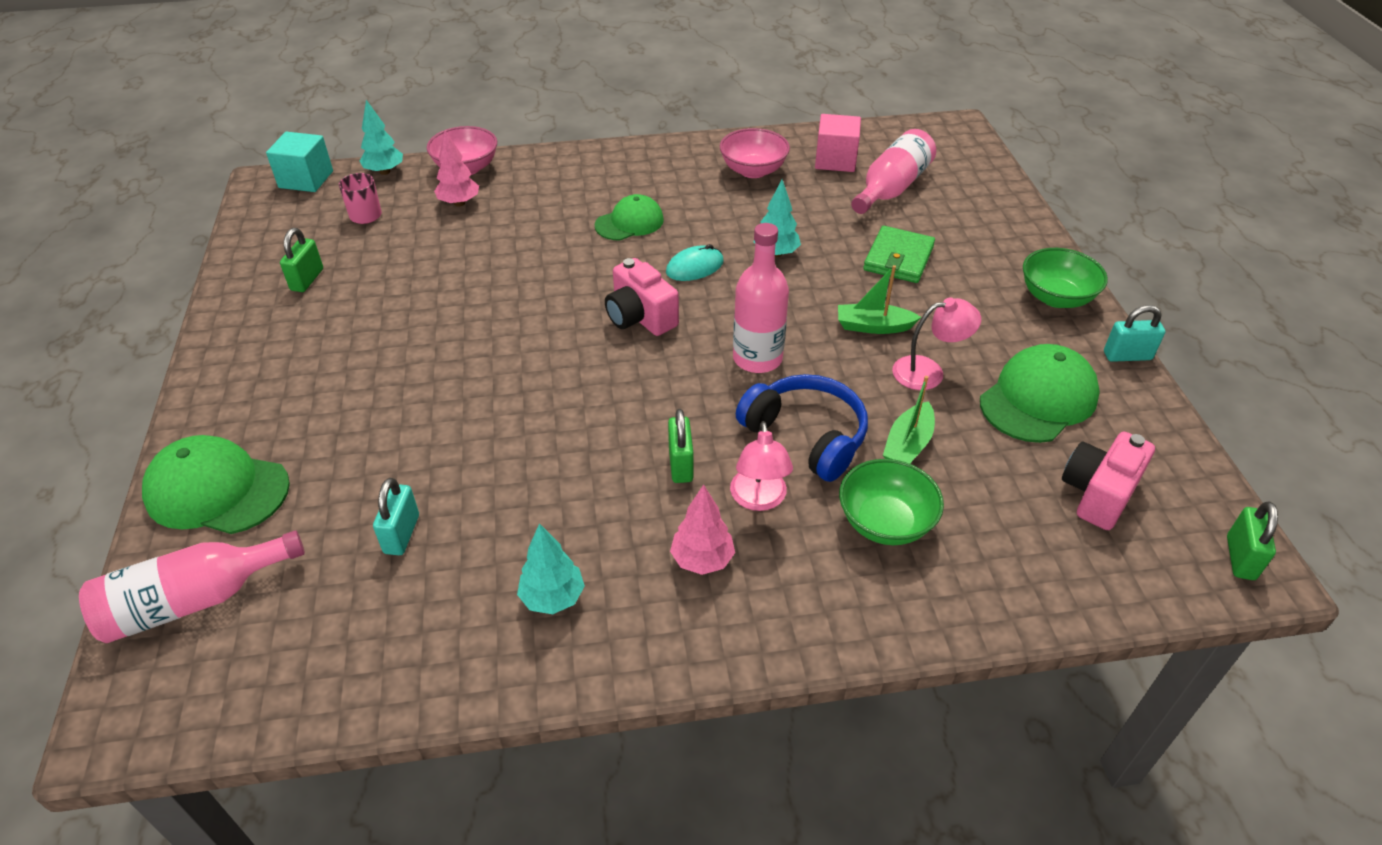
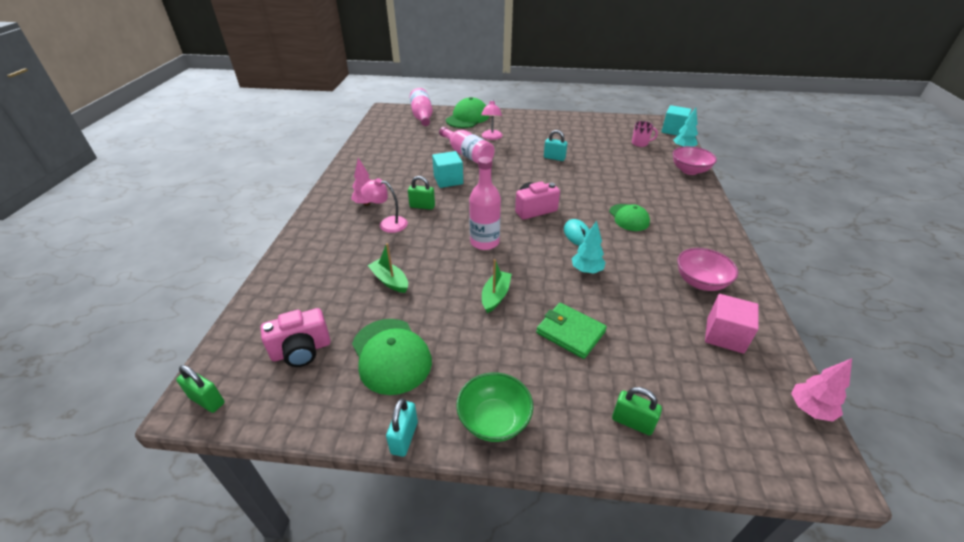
camera: 105 degrees right, 5 degrees down
green padlock [280,228,323,292] -> green padlock moved to [612,387,662,435]
turquoise padlock [373,478,419,555] -> turquoise padlock moved to [544,130,568,161]
pink tree [434,131,479,206] -> pink tree moved to [791,358,852,422]
turquoise tree [517,523,585,614] -> none
blue headphones [736,374,868,482] -> none
green bowl [839,459,944,545] -> none
pink bottle [851,129,936,214] -> pink bottle moved to [439,127,495,164]
pink lamp [892,297,981,390] -> pink lamp moved to [481,99,503,140]
pink camera [1062,432,1155,530] -> pink camera turned 105 degrees clockwise [260,308,330,367]
none -> turquoise cube [432,151,463,188]

